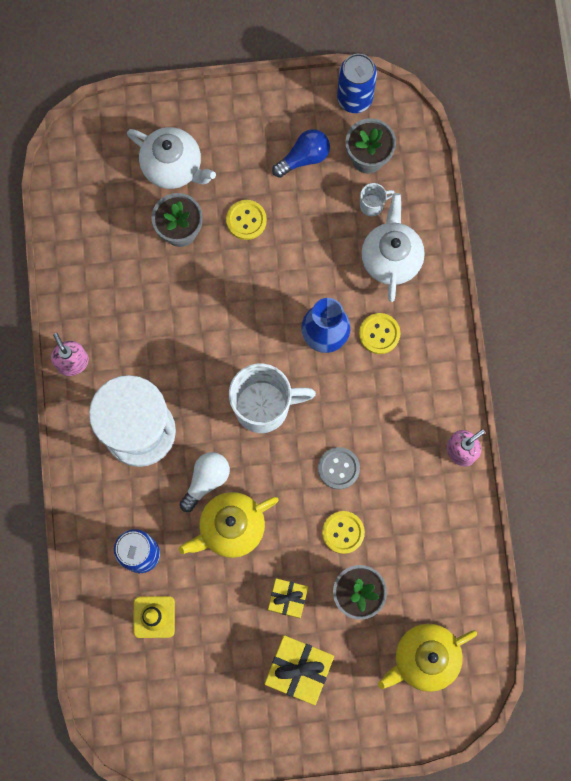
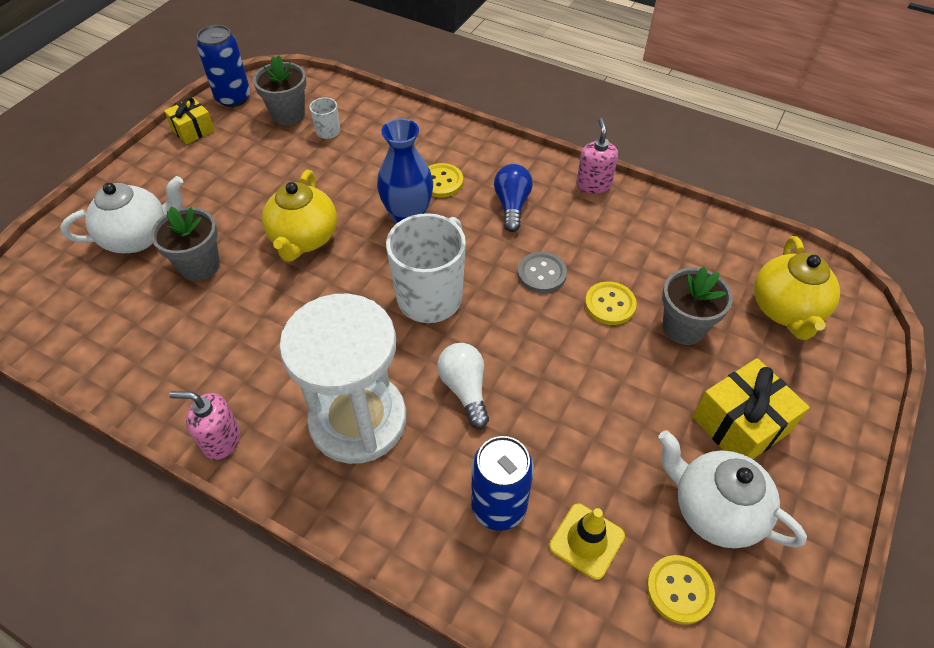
camera: 55 degrees left, 25 degrees down
yellow teapot [178,492,279,558] -> yellow teapot moved to [262,170,337,261]
yellow button [226,200,267,240] -> yellow button moved to [647,555,715,625]
yellow gift [268,578,308,618] -> yellow gift moved to [164,97,215,144]
blue light bulb [272,129,330,178] -> blue light bulb moved to [494,164,533,232]
white teapot [361,193,425,302] -> white teapot moved to [658,430,807,549]

